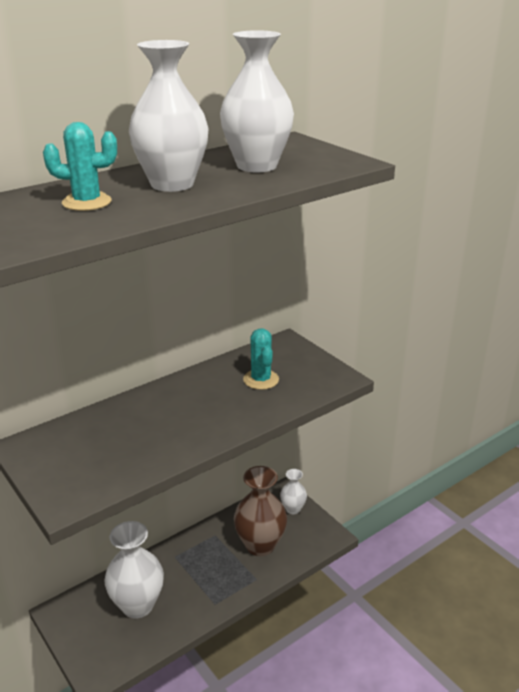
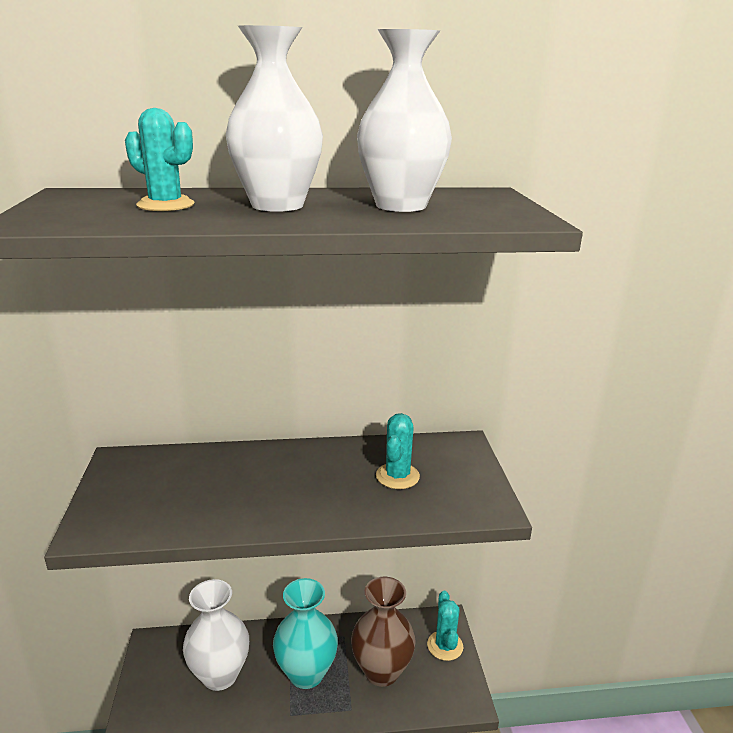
camera: 30 degrees right, 5 degrees down
white vase [280,469,307,514] -> turquoise cactus [427,591,463,661]
none -> turquoise vase [273,578,338,689]

